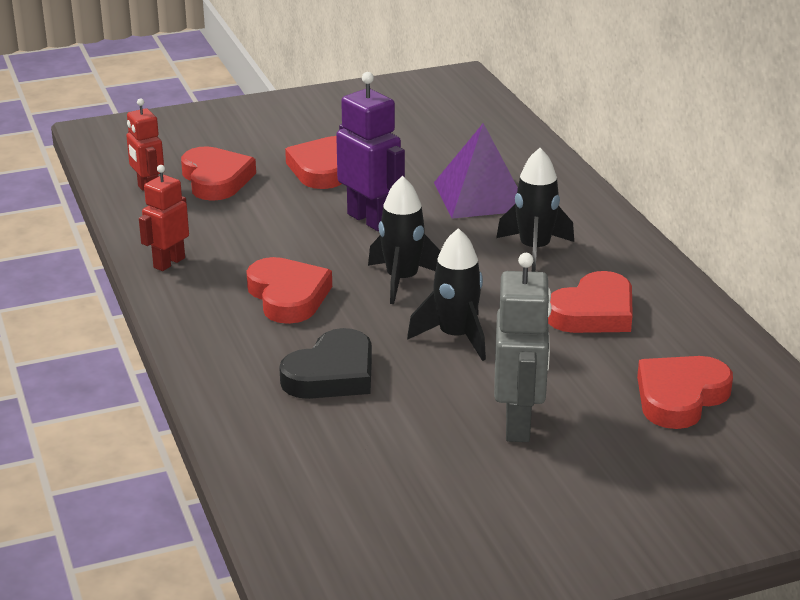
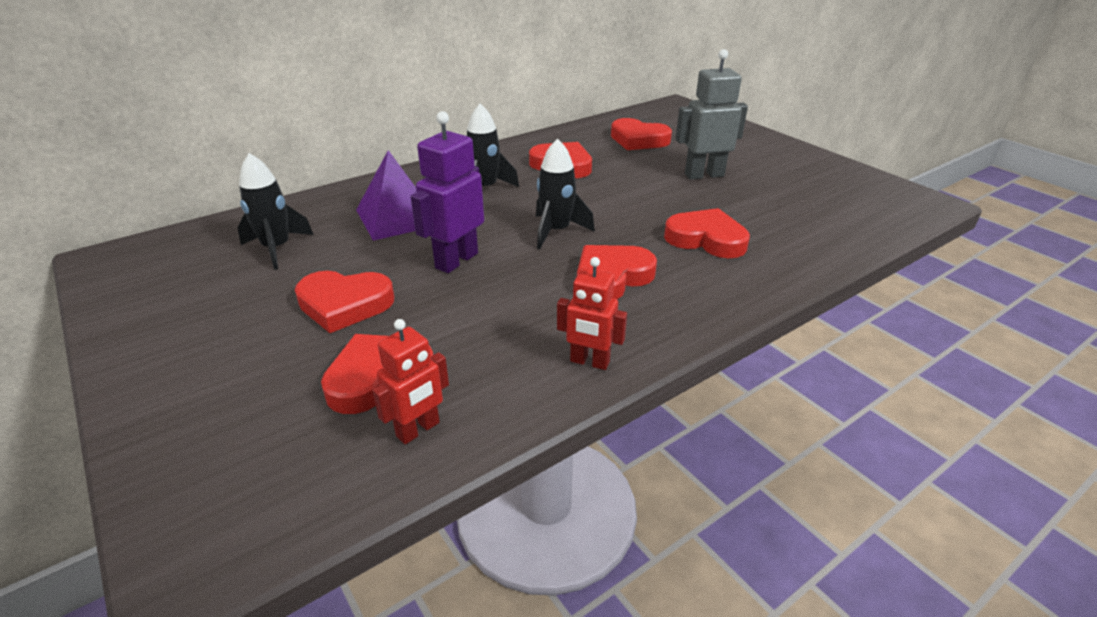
camera: 105 degrees left, 5 degrees up
black heart [279,328,372,399] -> red heart [664,208,750,258]
black rocket [407,228,486,361] -> black rocket moved to [237,153,314,270]

